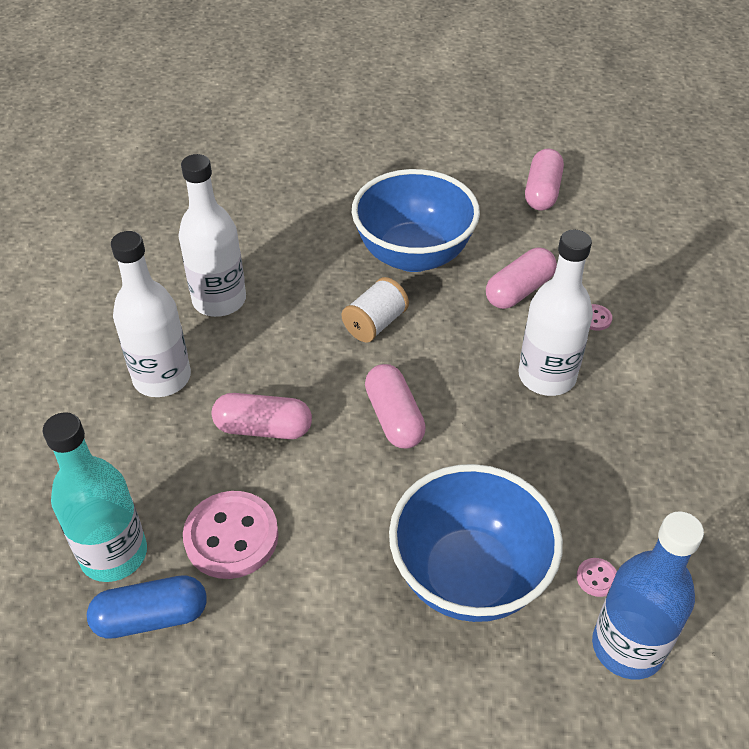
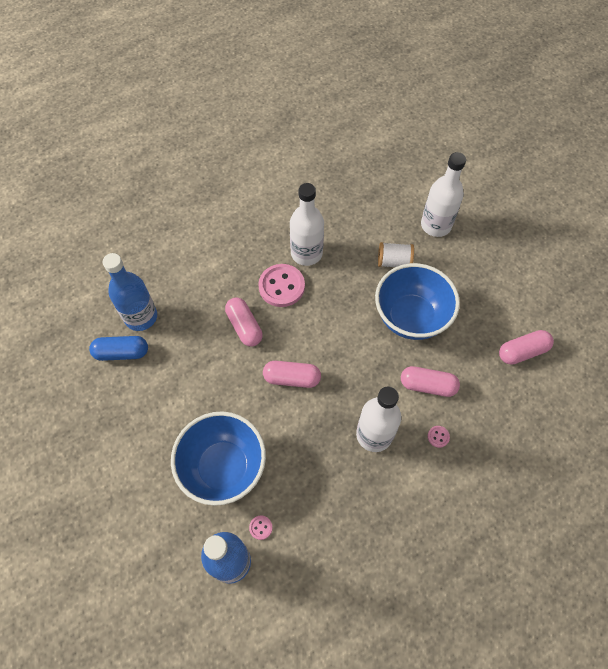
camera: 55 degrees right, 15 degrees up
turquoise bottle [43,412,147,582] -> blue bottle [103,253,157,331]
blue capsule [87,575,207,639] -> blue capsule turned 45 degrees counterclockwise [89,336,148,361]
white bottle [111,231,191,397] -> white bottle moved to [421,152,466,237]
pink button [183,491,279,579] -> pink button moved to [258,264,305,307]
white spool [342,277,409,343] -> white spool moved to [378,242,414,267]
pink capsule [365,364,426,449] -> pink capsule turned 60 degrees clockwise [263,361,321,388]

